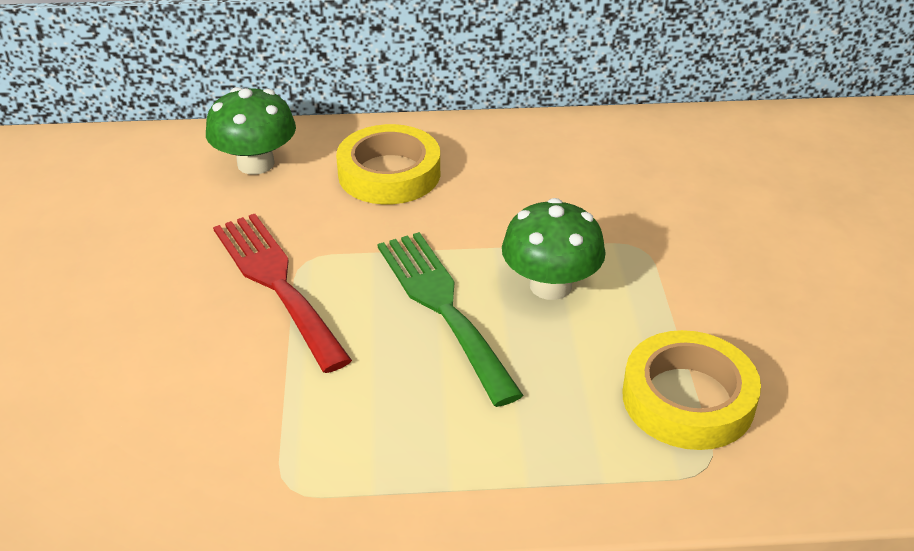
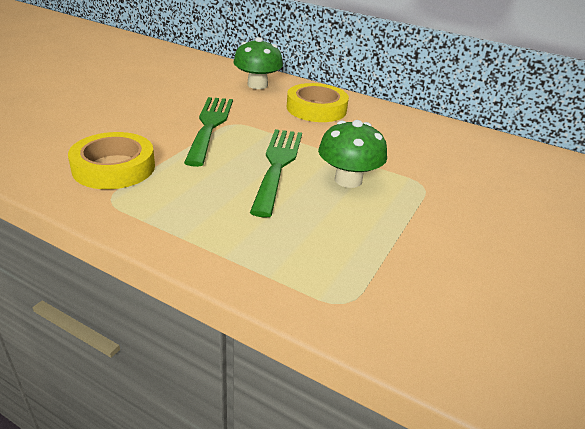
camera: 30 degrees right, 5 degrees down
red fork [213,214,352,373] -> green fork [184,97,233,167]
yellow tape [623,330,761,450] -> yellow tape moved to [68,132,155,189]

